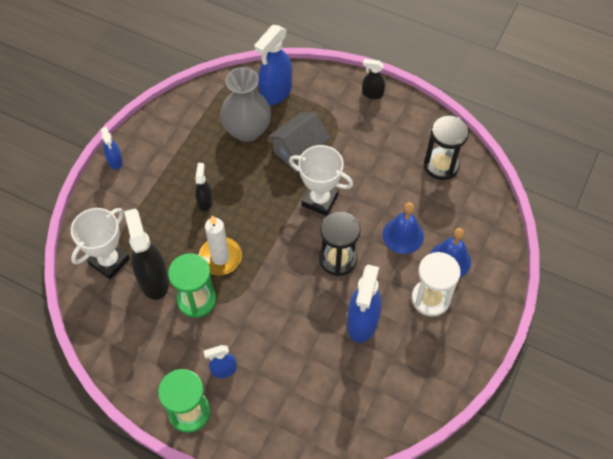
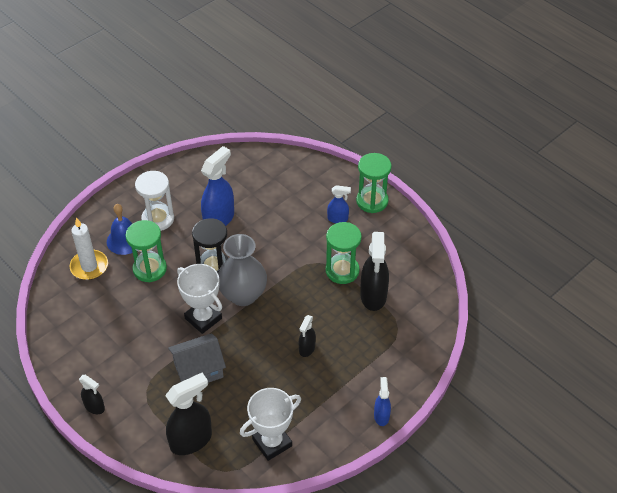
camera: 160 degrees left, 10 degrees down
white trophy [71,208,130,280] -> white trophy moved to [240,388,301,461]
white candle [199,215,242,275] -> white candle moved to [70,218,108,280]
grey vase [220,67,271,142] -> grey vase moved to [218,234,267,306]
blue spray bottle [254,25,292,106] -> black spray bottle [165,373,212,455]
blue bell [383,202,424,254] -> green hourglass [125,220,167,282]
black hourglass [424,115,469,180] -> none

